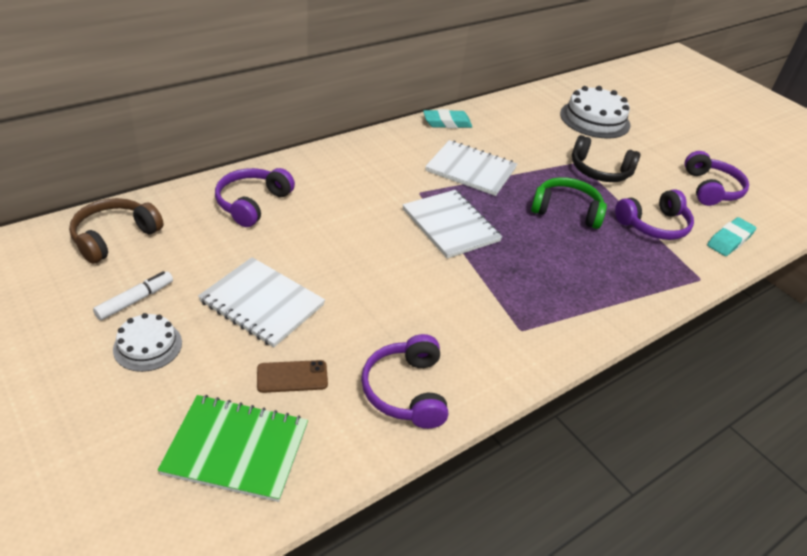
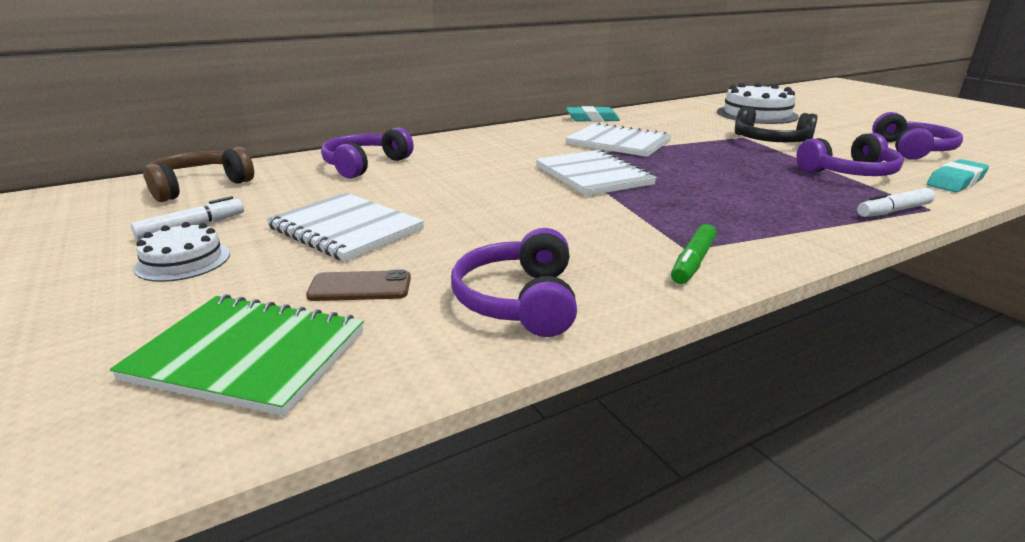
camera: 10 degrees right, 15 degrees down
green headphones [531,177,607,229] -> none
none -> green marker [671,224,717,284]
none -> white marker [857,188,935,217]

